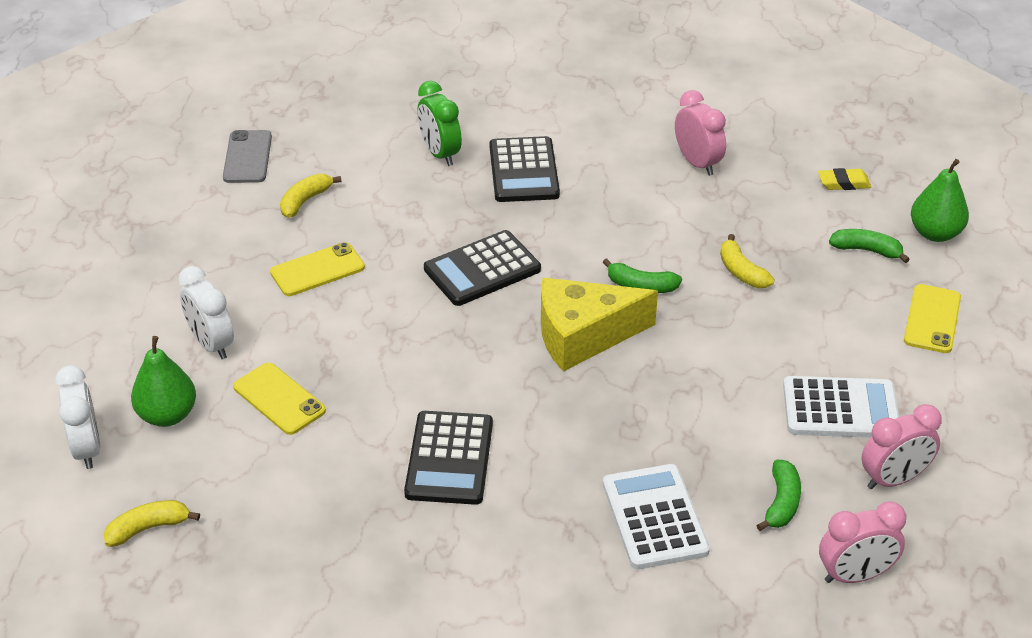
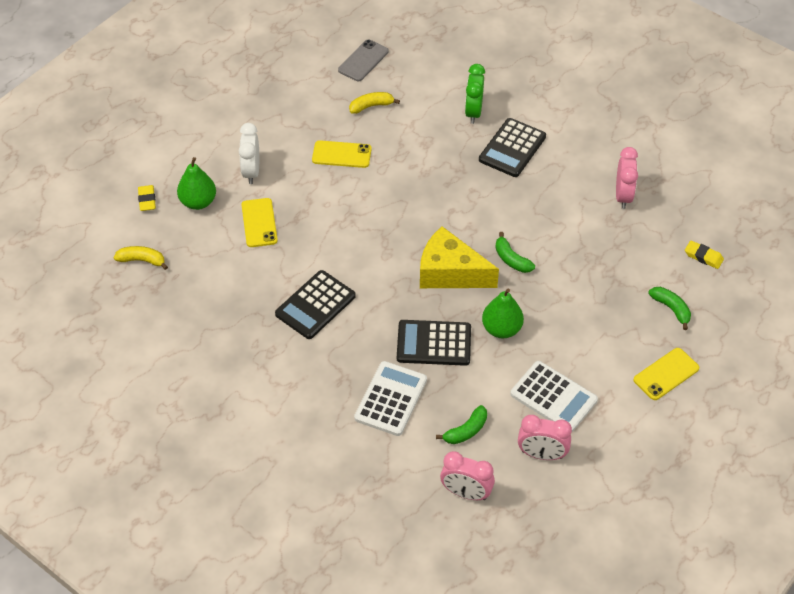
camera: 35 degrees right, 10 degrees up
white clock [55,365,100,469] -> yellow eraser [138,185,156,211]
black calculator [424,230,541,306] -> black calculator moved to [397,320,471,366]
yellow banana [720,234,775,288] -> none
green pear [911,159,969,242] -> green pear moved to [482,289,524,338]

